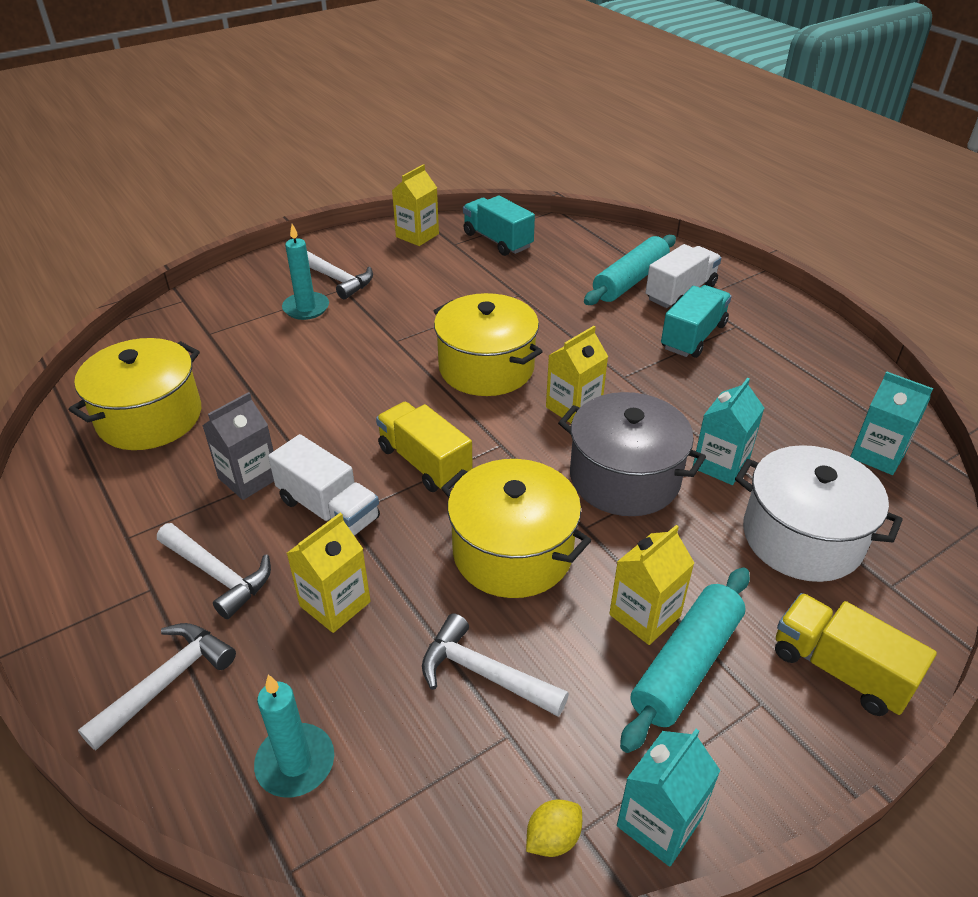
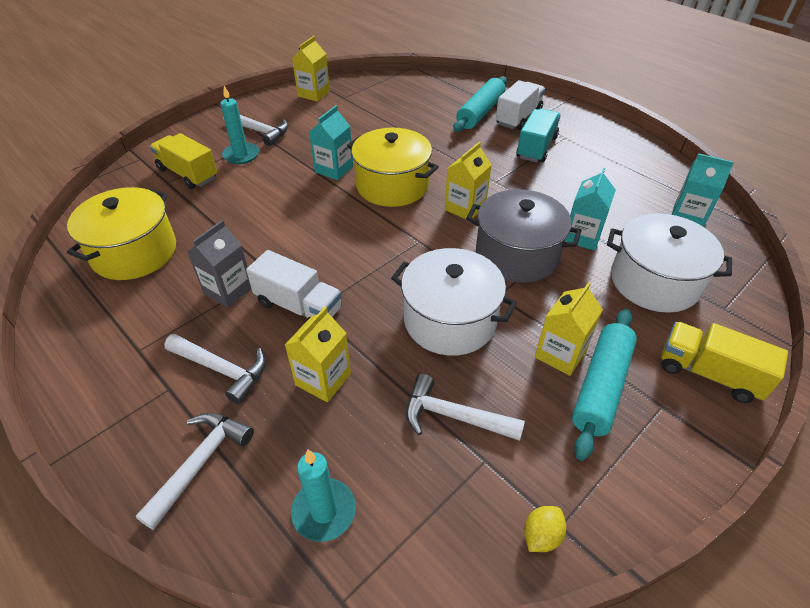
camera: 10 degrees left, 5 degrees up
yellow truck [376,402,473,492] -> yellow truck moved to [150,133,217,189]
yellow pot [441,459,591,598] -> white pot [391,248,517,356]
turquoise truck [463,195,535,256] -> none
turquoise carton [617,729,721,867] -> turquoise carton moved to [309,105,353,180]

